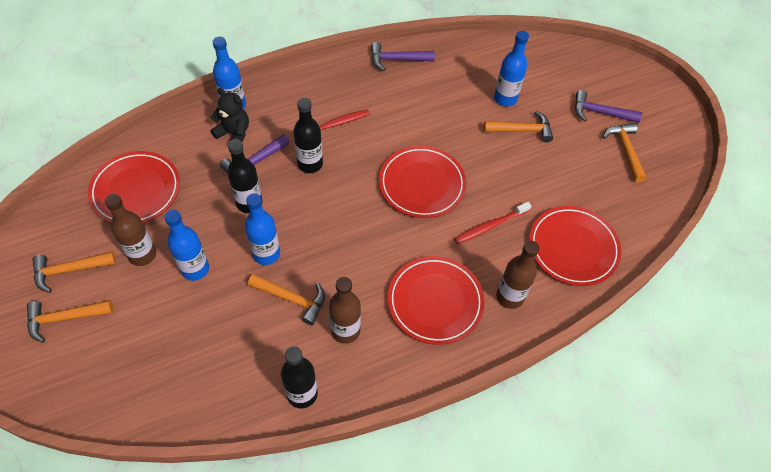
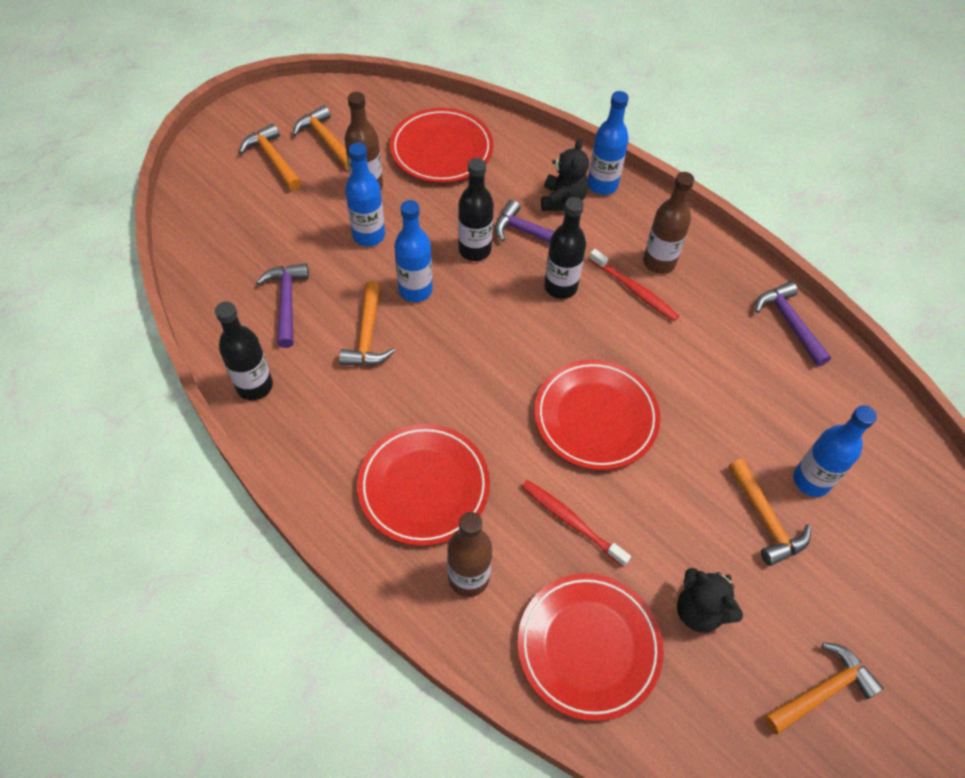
camera: 70 degrees right, 0 degrees up
brown bottle [329,277,361,344] -> brown bottle moved to [643,172,694,274]
purple hammer [575,90,642,123] -> purple hammer moved to [257,263,309,348]
none -> black teddy bear [677,568,743,633]

